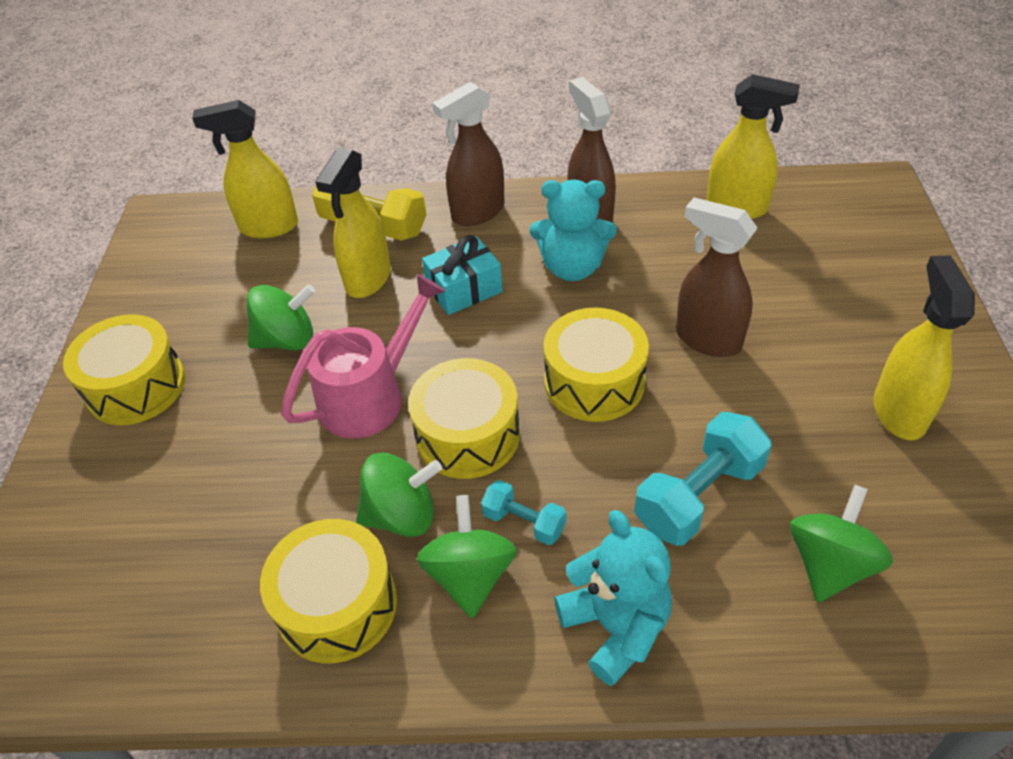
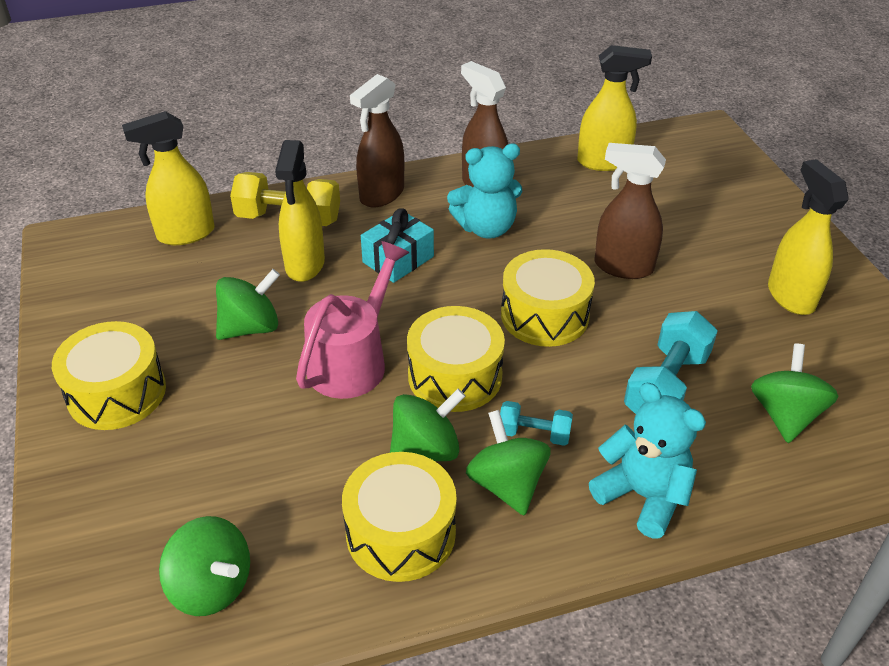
camera: 20 degrees left, 5 degrees down
none -> green spinning top [159,516,250,616]

